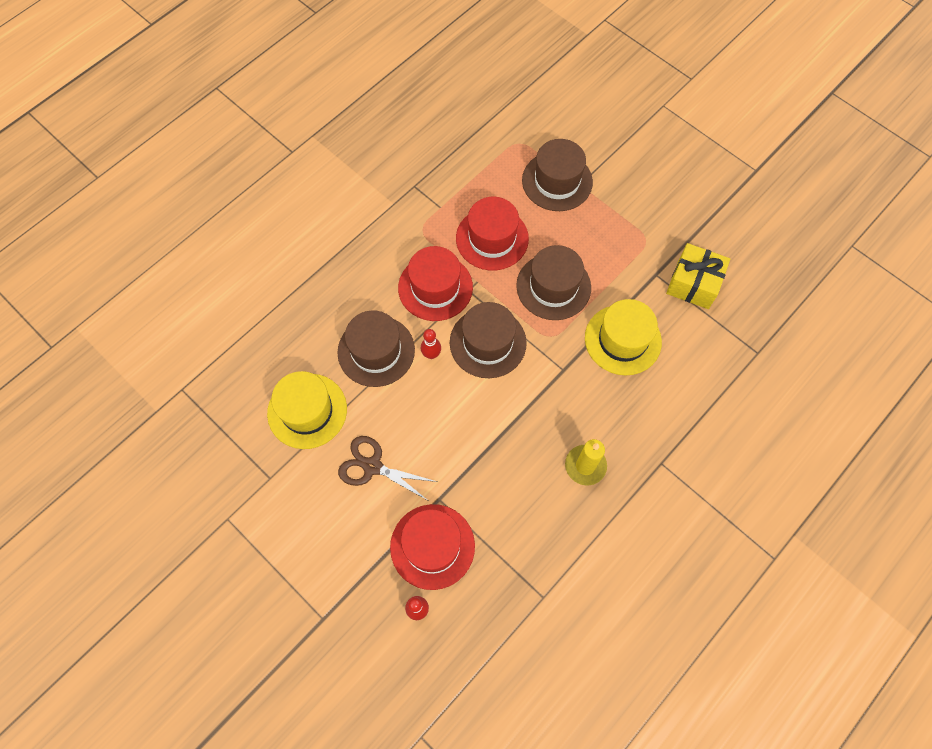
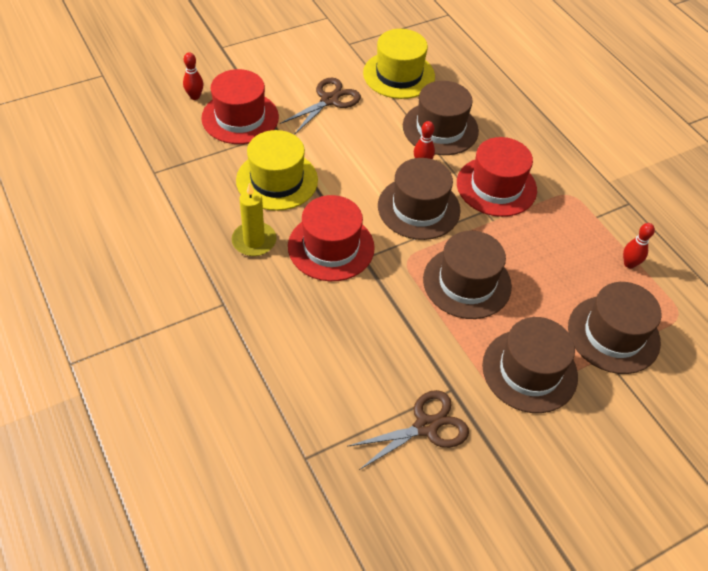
camera: 105 degrees right, 15 degrees down
red hat [456,197,529,270] -> red hat moved to [288,195,375,281]
yellow hat [585,299,662,375] -> yellow hat moved to [236,130,318,211]
yellow gift [666,243,730,309] -> brown scissors [347,390,469,470]
none -> brown hat [482,317,578,413]
none -> red bowling pin [623,223,655,269]

